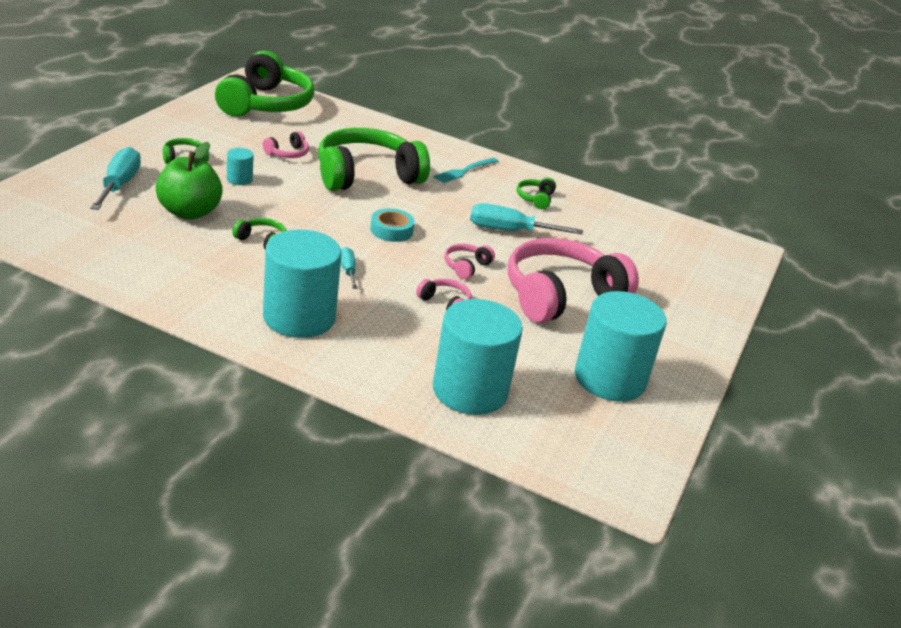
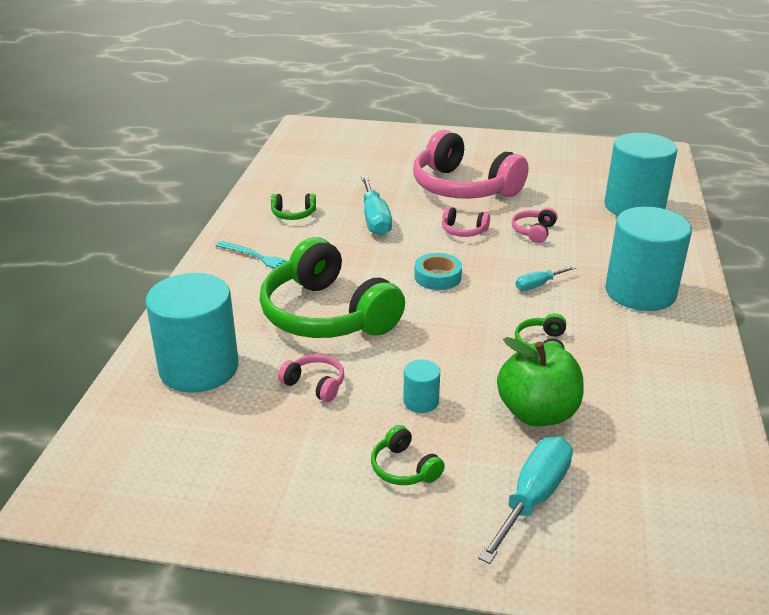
camera: 100 degrees left, 0 degrees up
turquoise screwdriver [90,147,141,210] -> turquoise screwdriver turned 135 degrees clockwise [478,437,573,564]
green headphones [215,51,314,117] -> none
turquoise cylinder [575,291,667,402] -> turquoise cylinder moved to [145,273,239,393]

